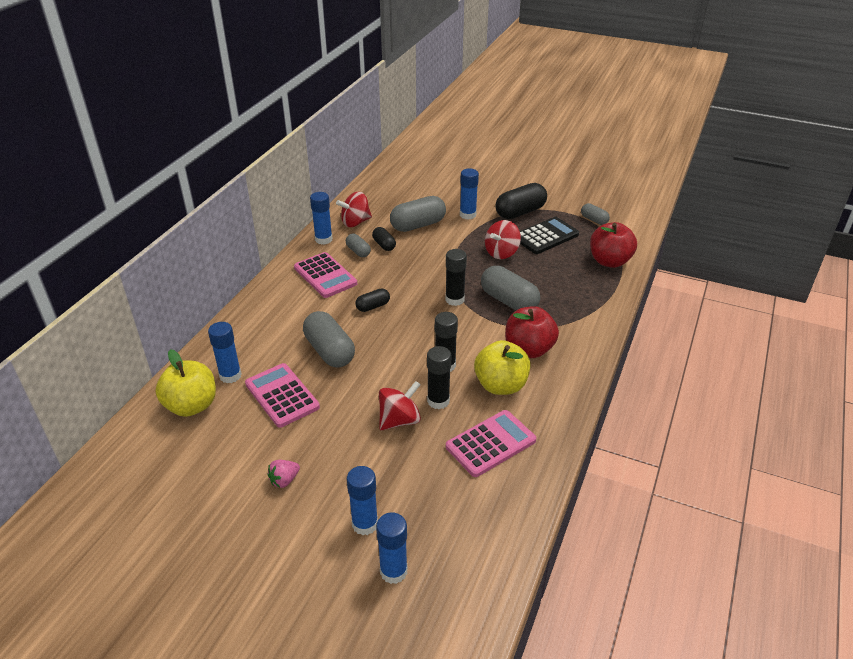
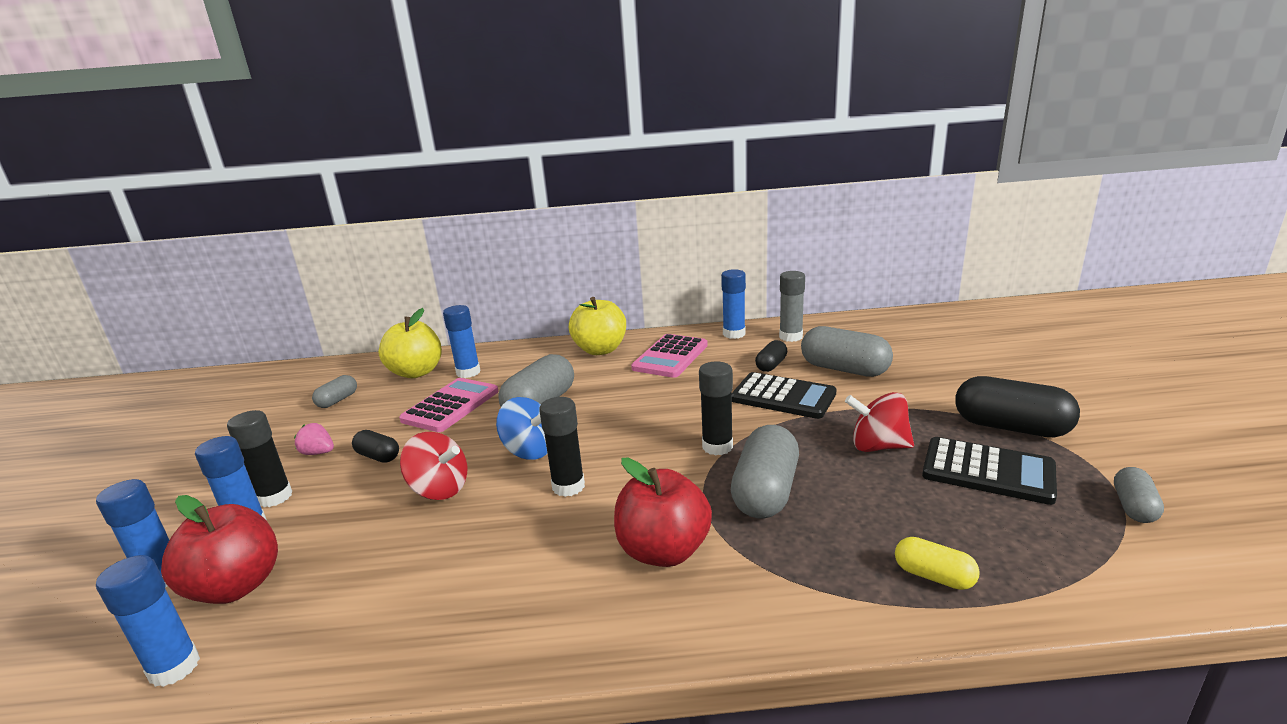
camera: 65 degrees right, 15 degrees down
red spinning top [336,192,372,227] -> grey glue stick [779,271,805,342]
grey capsule [346,234,371,257] -> grey capsule moved to [312,375,357,408]
black capsule [356,288,390,312] -> black capsule moved to [352,430,399,463]
black glue stick [427,346,451,409] -> black glue stick moved to [227,410,292,507]
pink calculator [446,410,536,477] -> none
blue glue stick [460,168,479,220] -> blue glue stick moved to [96,555,200,687]
yellow apple [474,340,531,395] -> yellow apple moved to [569,297,626,355]
red apple [590,222,637,268] -> red apple moved to [161,495,278,604]
none -> blue spinning top [496,397,548,460]
none -> black calculator [732,372,837,419]
none -> yellow capsule [895,537,980,590]

